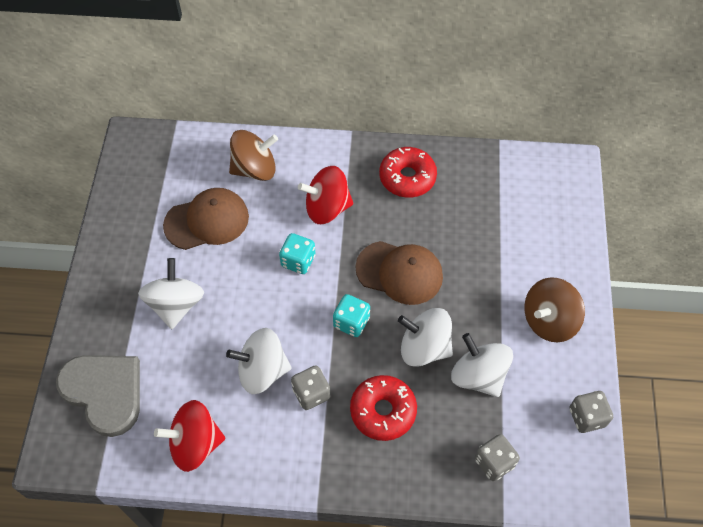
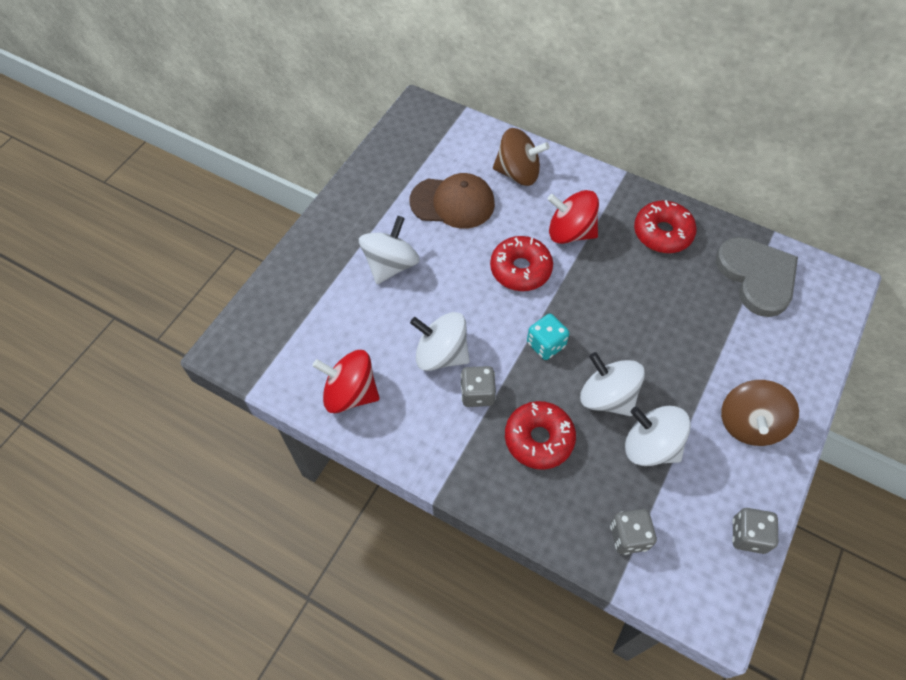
camera: 25 degrees right, 0 degrees up
grey heart [56,355,140,437] -> grey heart moved to [716,237,798,317]
turquoise dice [279,233,315,274] -> red donut [490,236,553,291]
brown cap [355,241,443,305] -> none
white spinning top [451,333,513,397] -> white spinning top turned 45 degrees counterclockwise [625,406,691,466]
brown spinning top [524,278,585,342] -> brown spinning top turned 60 degrees counterclockwise [721,380,799,446]

